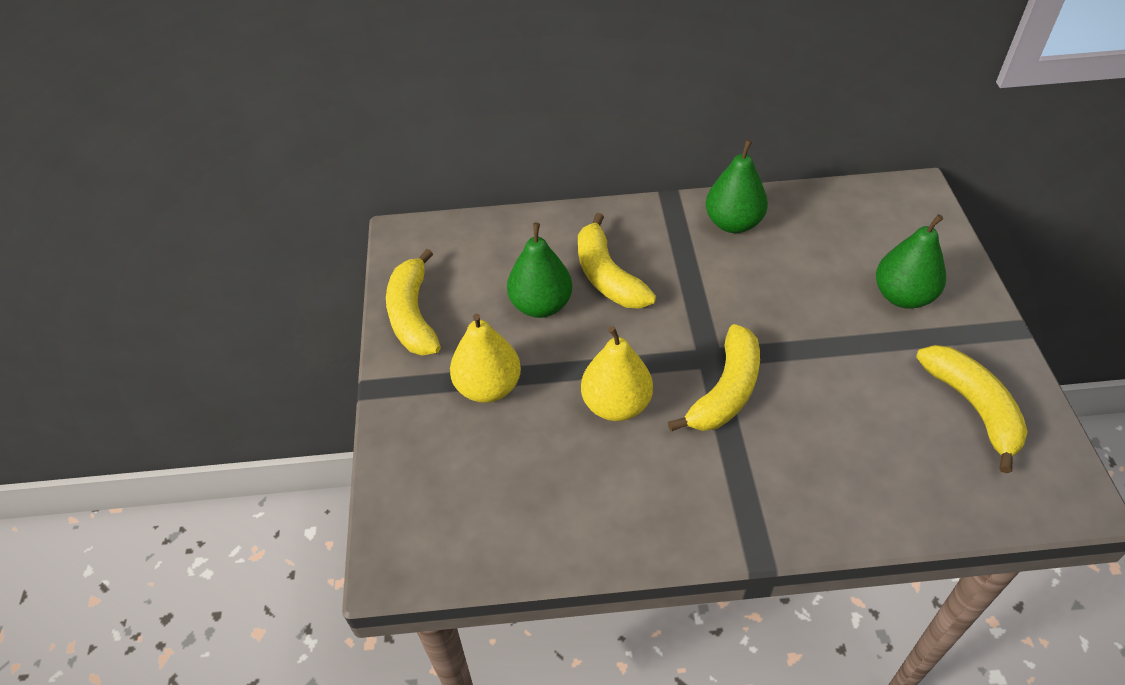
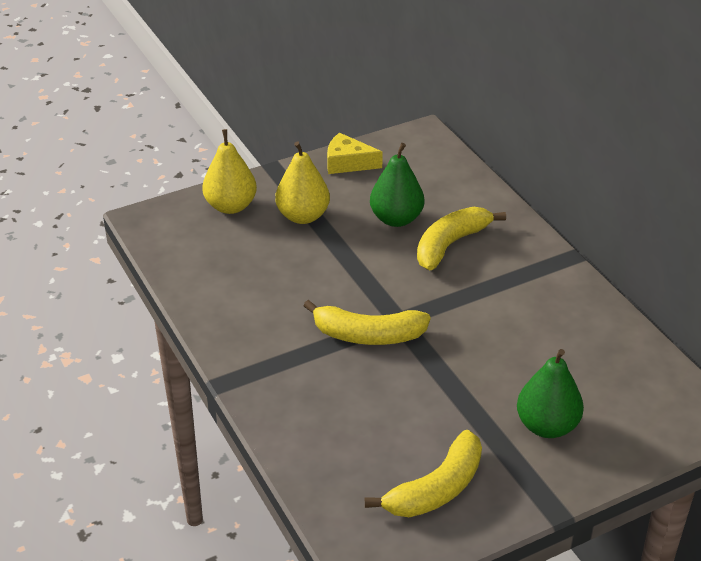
camera: 65 degrees right, 10 degrees down
yellow banana [386,249,441,356] -> yellow cheese [327,133,383,174]
yellow pear [581,326,653,421] -> yellow pear moved to [202,129,257,214]
green pear [706,140,768,233] -> none

